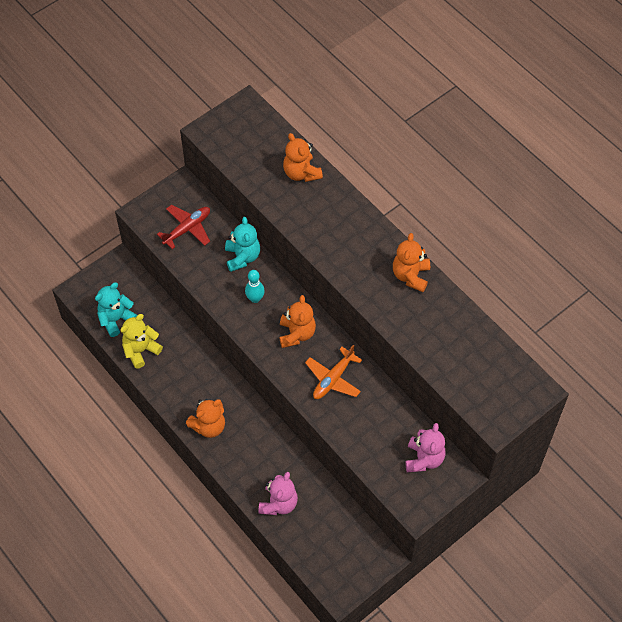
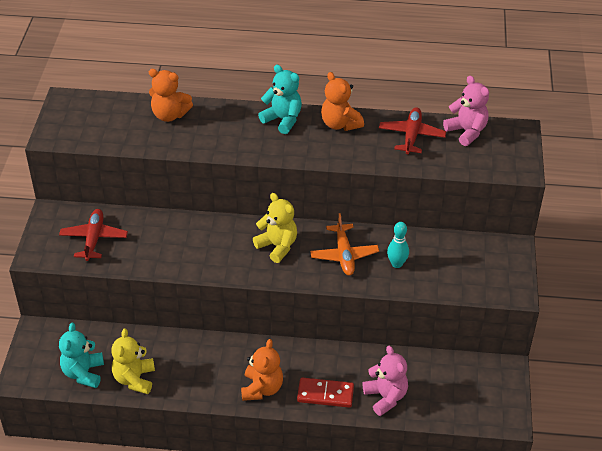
camera: 45 degrees left, 15 degrees down
turquoise teddy bear [225,217,260,272] -> turquoise teddy bear moved to [258,65,302,134]
turquoise bowling pin [245,270,265,303] -> turquoise bowling pin moved to [387,222,409,268]
orange teddy bear [279,295,316,348] -> yellow teddy bear [253,193,297,263]
pink teddy bear [405,423,445,472] -> pink teddy bear moved to [443,76,489,146]
none -> red domino [297,378,354,408]
none -> red plane [379,107,446,154]

